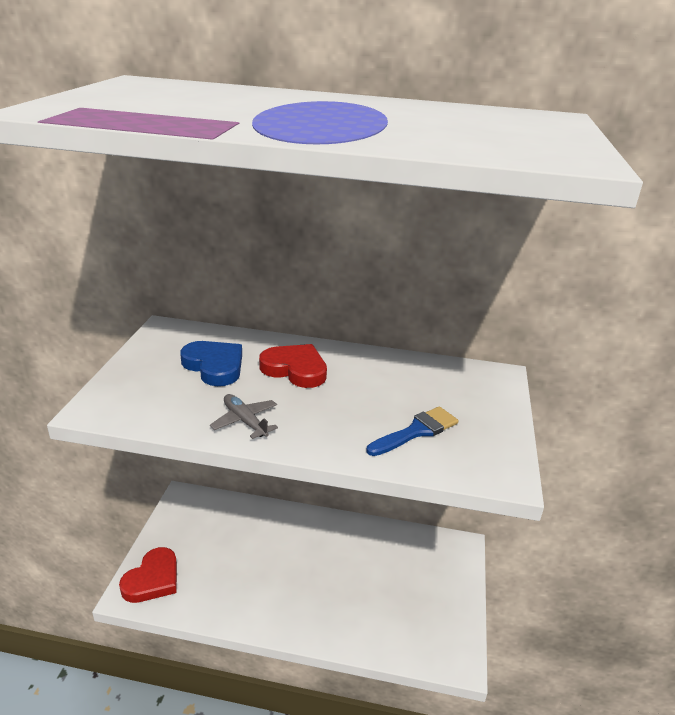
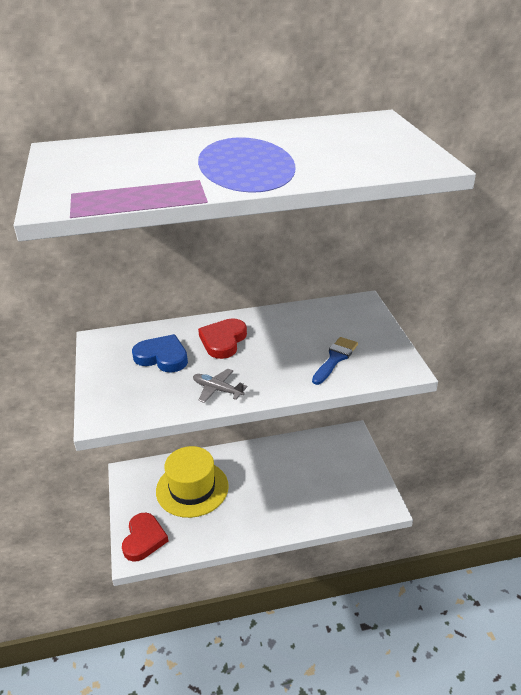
camera: 20 degrees left, 5 degrees up
red heart [259,344,327,388] -> red heart turned 75 degrees counterclockwise [198,318,247,359]
none -> yellow hat [156,446,229,518]

